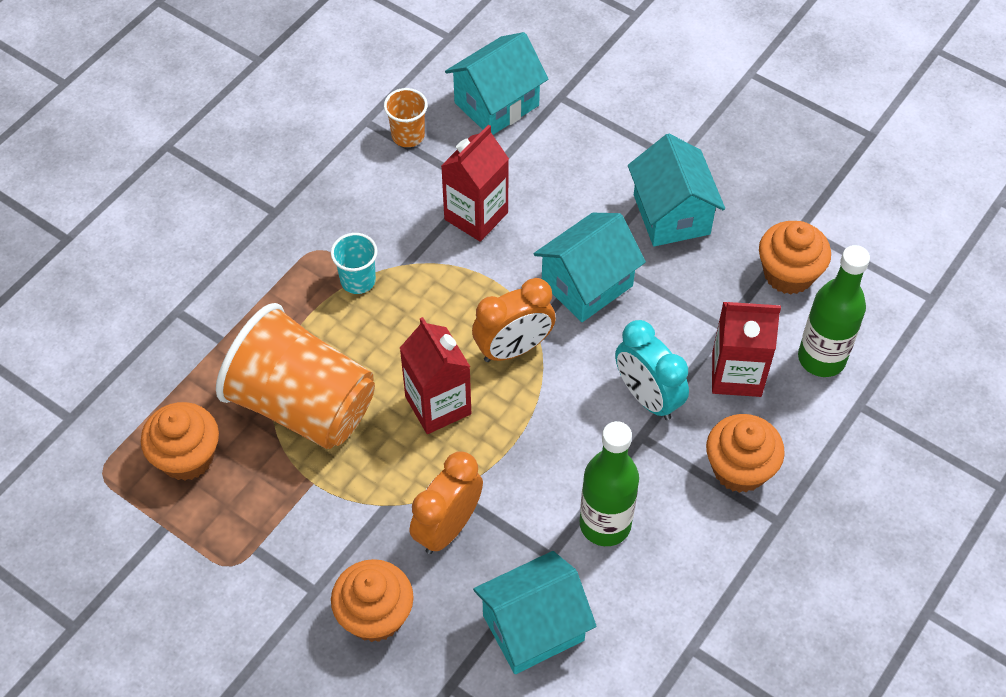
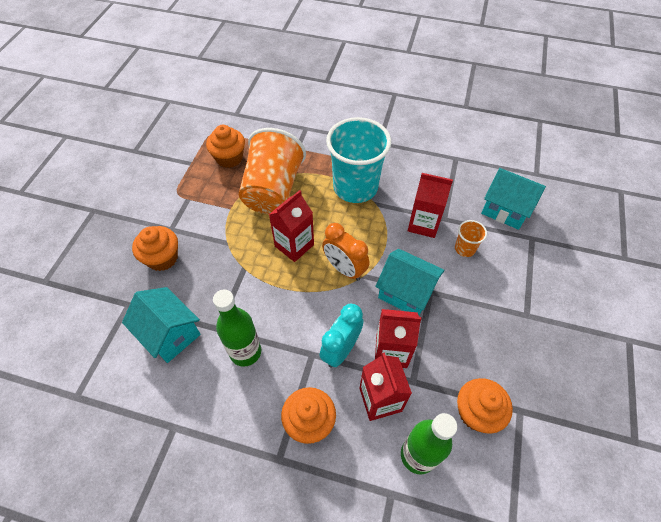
camera: 70 degrees right, 0 degrees up
turquoise cup [331,233,378,294] -> turquoise cup [326,117,391,203], size x2.31
orange cup [384,88,428,147] -> orange cup moved to [455,220,487,257]
orange clock [410,451,483,554] -> none
turquoise house [628,134,725,246] -> none
none -> red carton [375,309,421,368]

